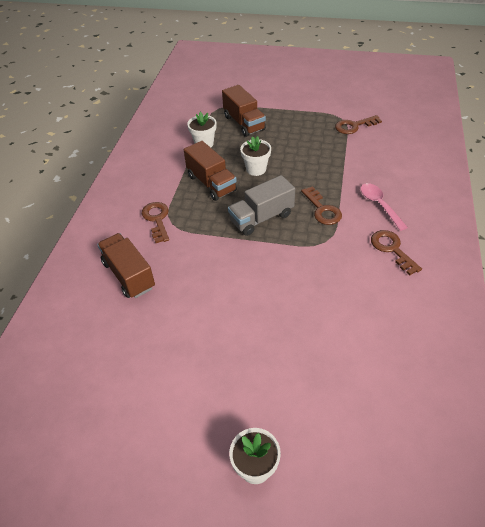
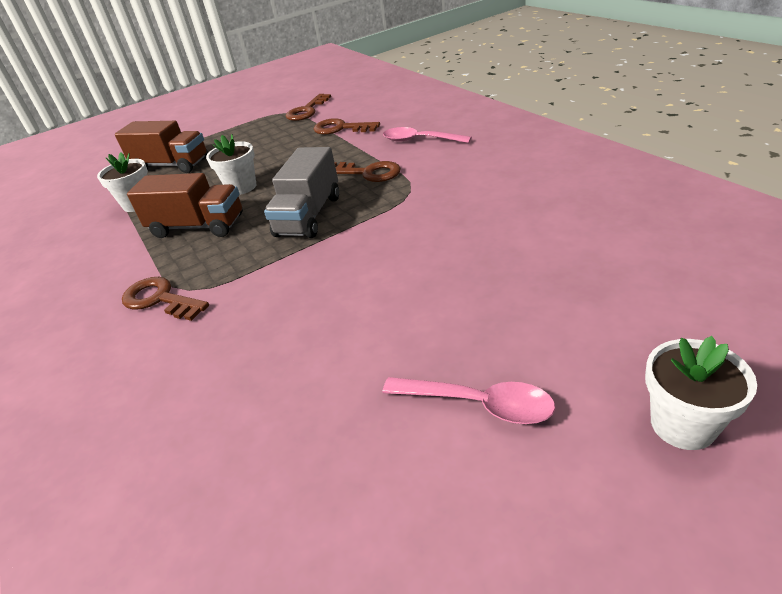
camera: 40 degrees left, 10 degrees down
brown truck [97,233,155,298] -> none
brown key [371,230,422,275] -> brown key moved to [314,118,380,135]
none -> pink spoon [383,377,556,424]

